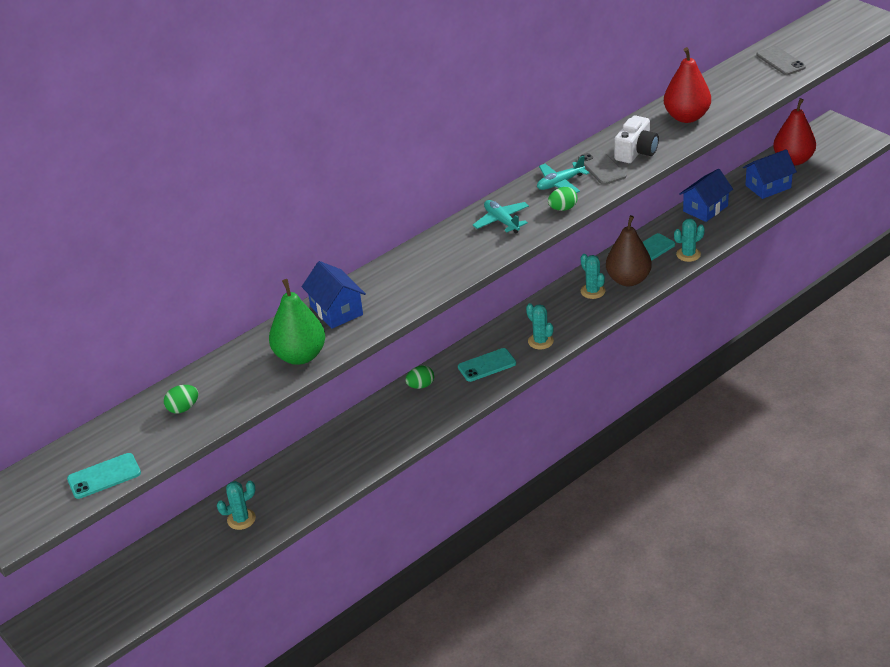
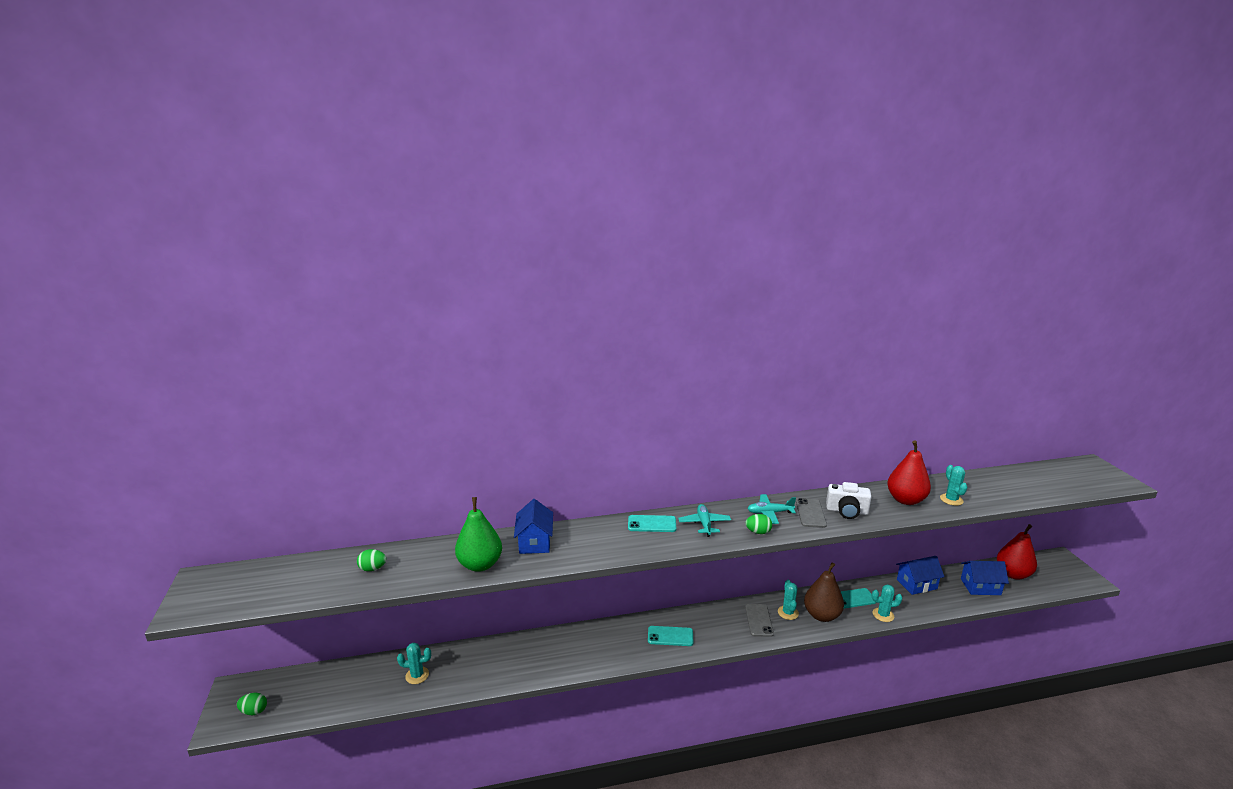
camera: 25 degrees right, 15 degrees down
turquoise phone [67,453,141,499] -> turquoise phone moved to [628,515,676,532]
green egg [405,365,434,389] -> green egg moved to [237,693,267,715]
turquoise cactus [526,303,554,350] -> turquoise cactus moved to [940,465,967,506]
white camera [614,115,659,163] -> white camera turned 45 degrees clockwise [826,482,871,519]
grey phone [756,46,806,75] -> grey phone moved to [745,604,774,637]

